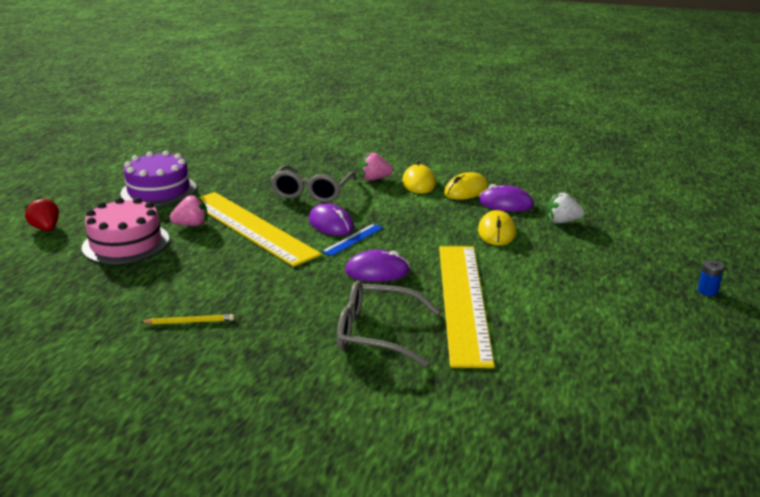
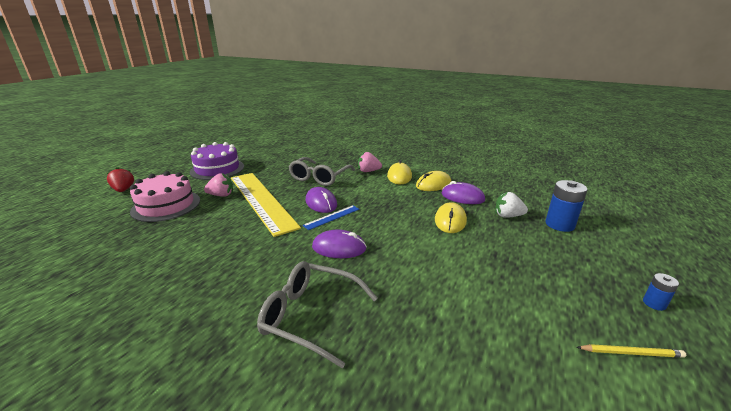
camera: 10 degrees right, 0 degrees up
yellow pencil [141,314,234,325] -> yellow pencil moved to [577,344,686,358]
yellow ruler [439,246,495,368] -> none
none -> blue battery [545,180,588,232]

